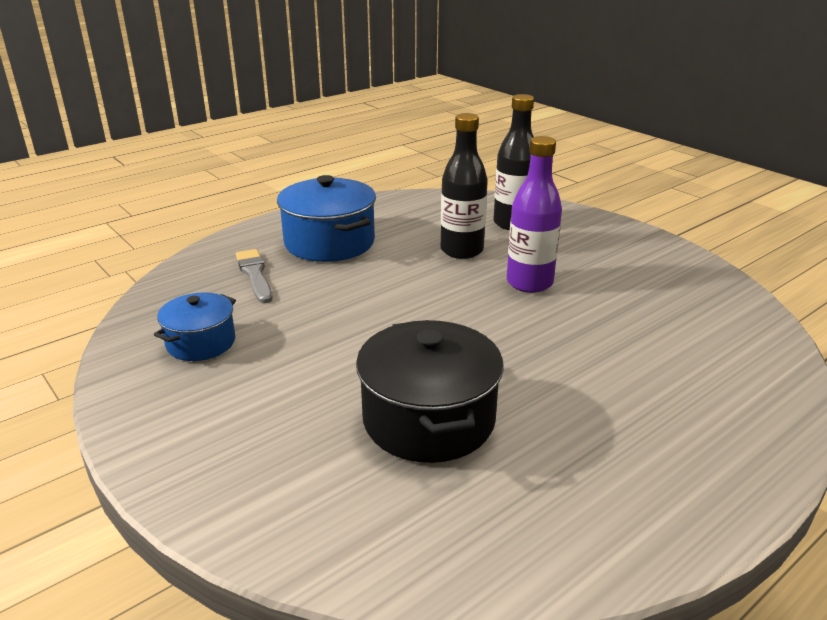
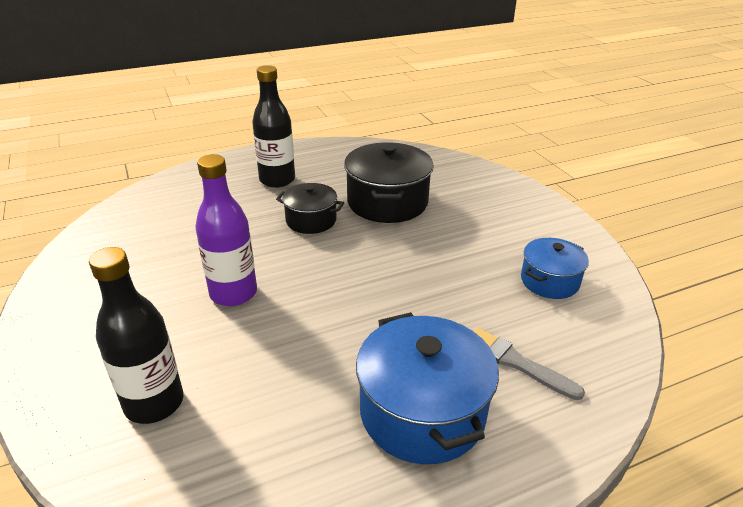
camera: 165 degrees left, 5 degrees up
grey brush [236,249,273,304] -> grey brush turned 135 degrees clockwise [474,328,585,400]
black bottle [441,113,488,259] -> black bottle moved to [252,65,295,188]
none -> black pot [276,183,344,234]

